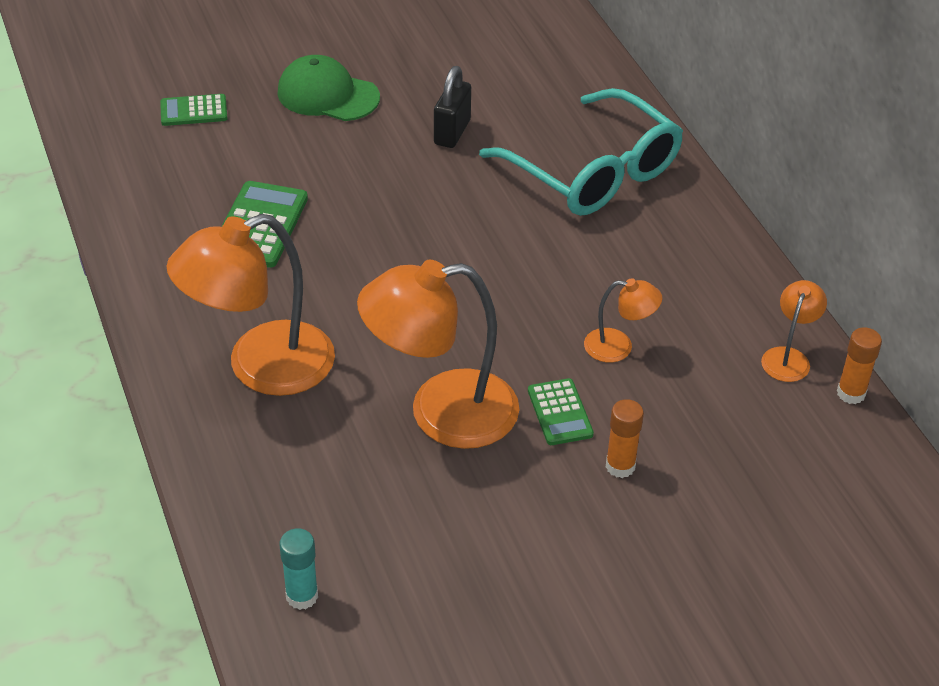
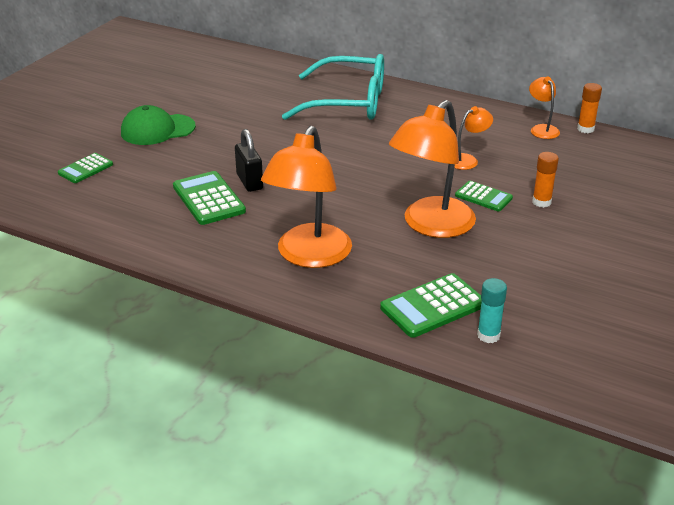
camera: 40 degrees left, 10 degrees down
black padlock [434,66,471,148] -> black padlock moved to [235,129,263,192]
none -> green calculator [380,273,482,338]

